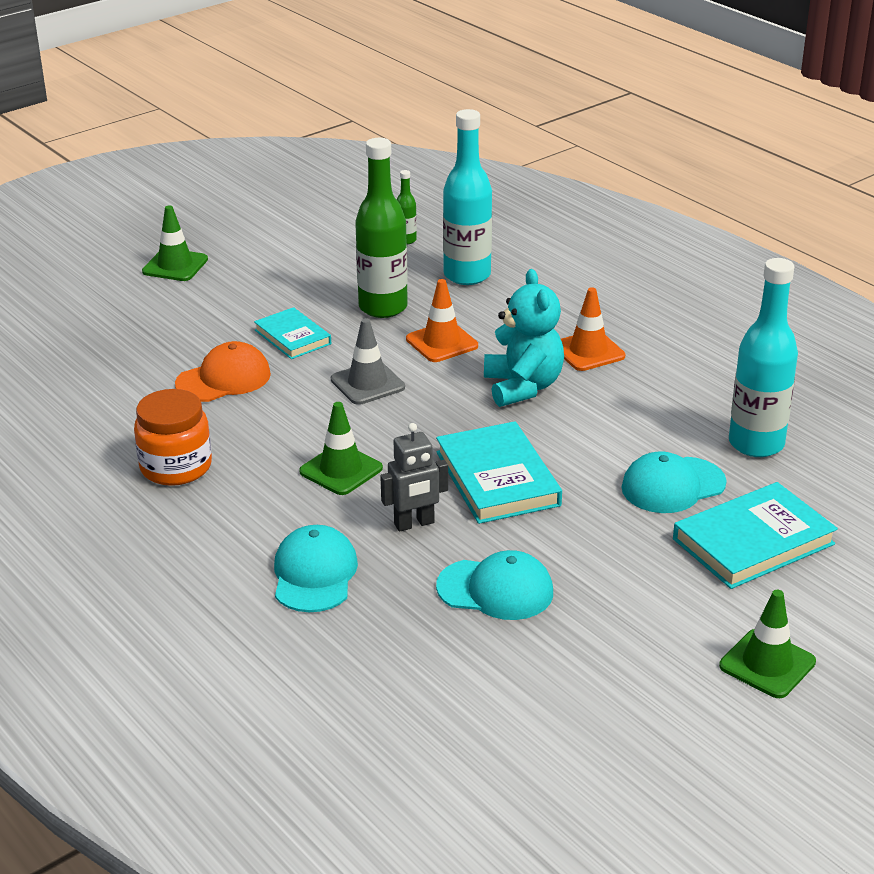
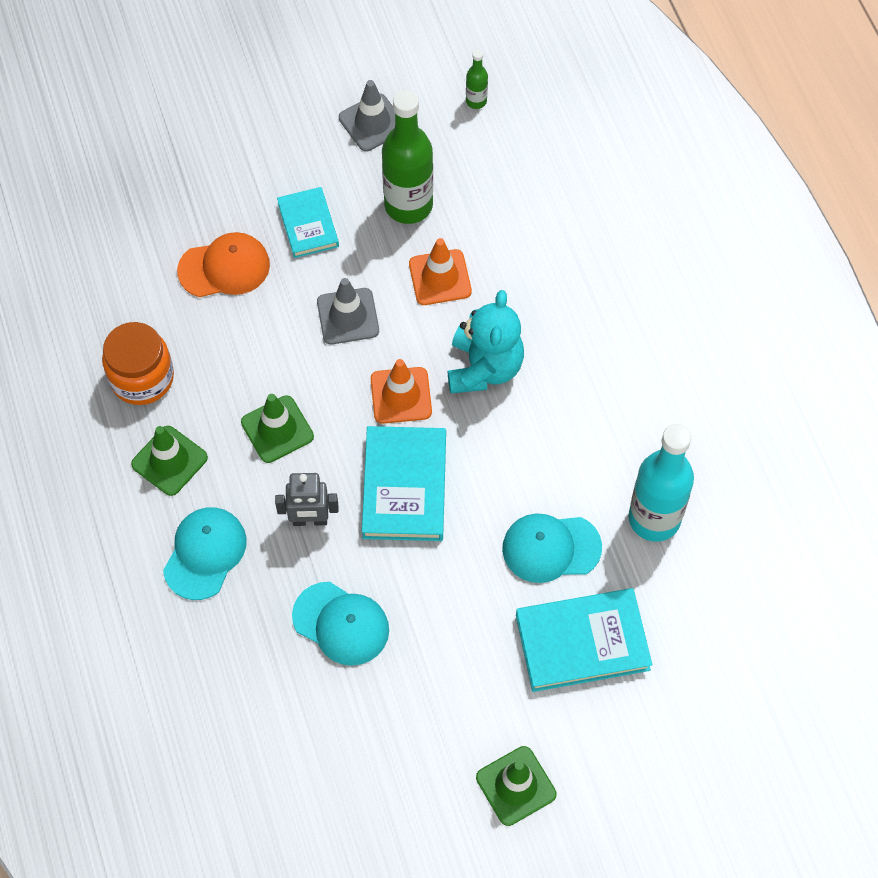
camera: 20 degrees right, 30 degrees up
green traffic cone [142,205,208,281] -> green traffic cone moved to [131,426,208,496]
turquoise bottle [443,109,492,285] -> none
orange traffic cone [561,287,626,371] -> orange traffic cone moved to [371,359,432,424]
none -> grey traffic cone [339,80,395,152]

